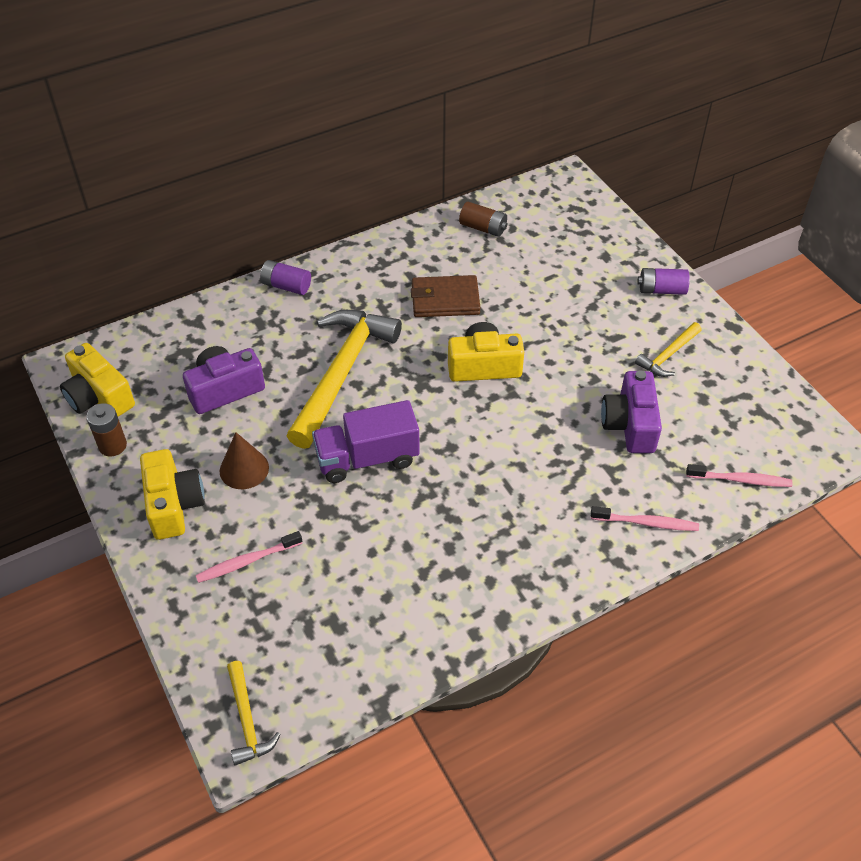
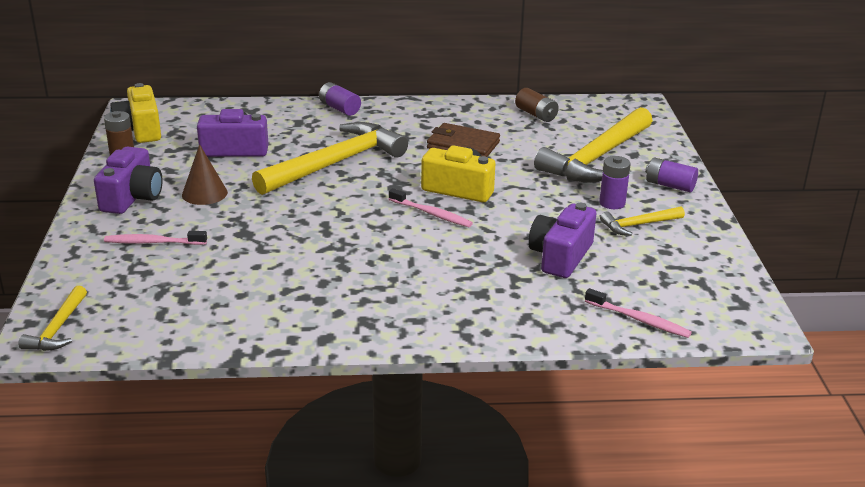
camera: 25 degrees right, 20 degrees down
yellow camera [140,449,205,540] -> purple camera [94,146,163,214]
purple truck [312,400,420,483] -> none
pink toothbrush [591,506,699,531] -> pink toothbrush moved to [389,188,473,227]
none -> yellow hammer [534,107,652,183]
none -> purple battery [599,156,631,209]

